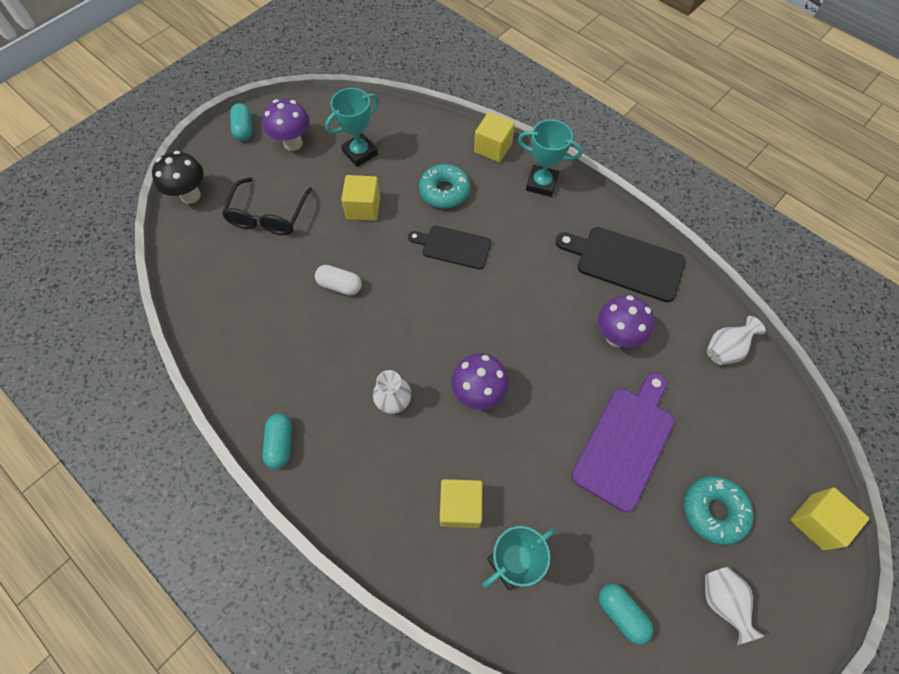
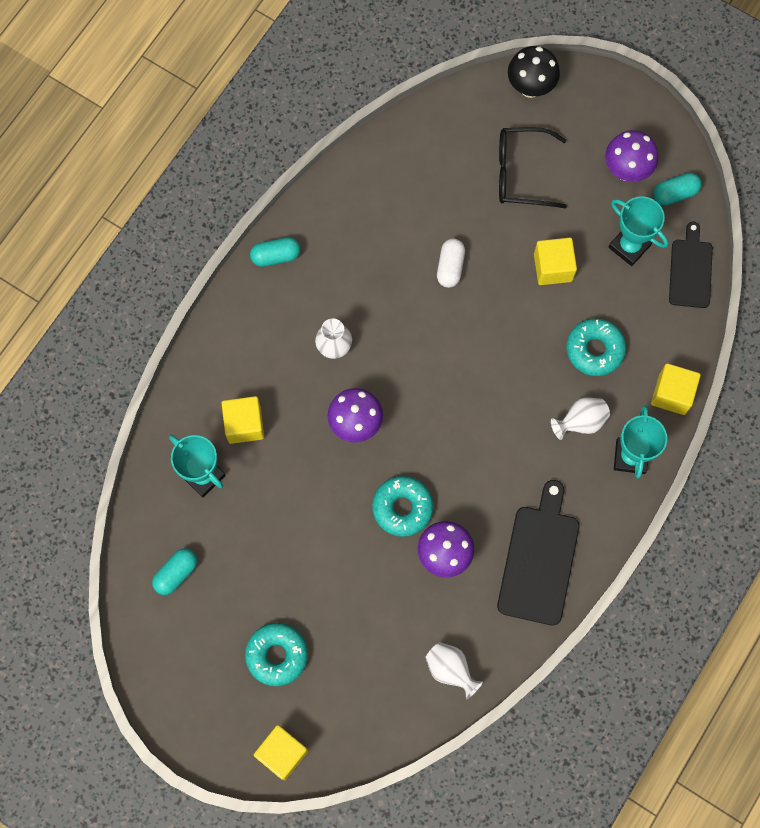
camera: 80 degrees right, 10 degrees up
turquoise capsule [230,103,252,141] -> turquoise capsule moved to [653,173,701,205]
black cutting board [408,226,491,269] -> black cutting board moved to [669,222,713,308]
purple cutting board [571,373,675,512] -> none
white vase [705,567,765,645] -> white vase moved to [551,397,610,440]
none -> turquoise donut [372,476,433,537]

